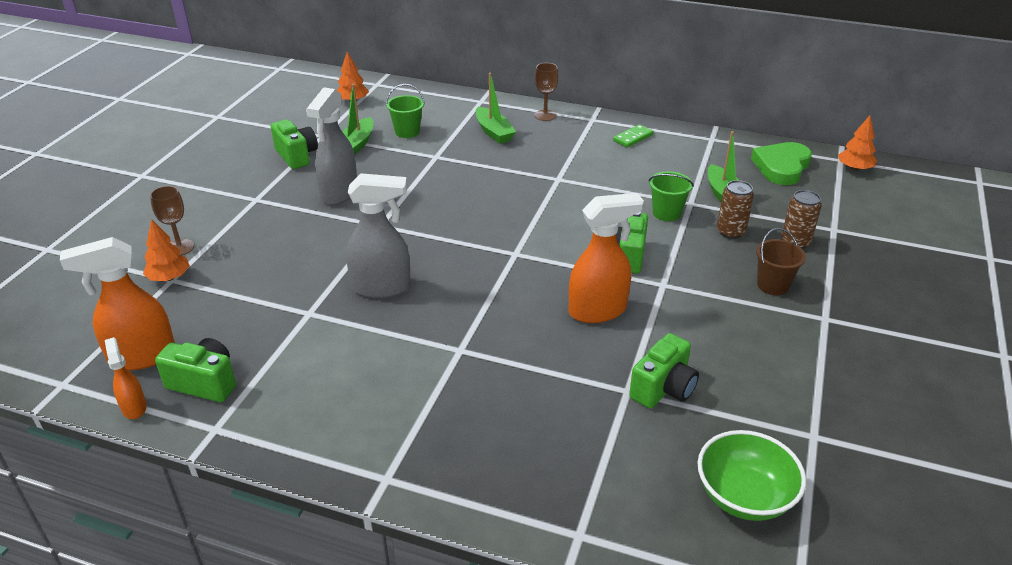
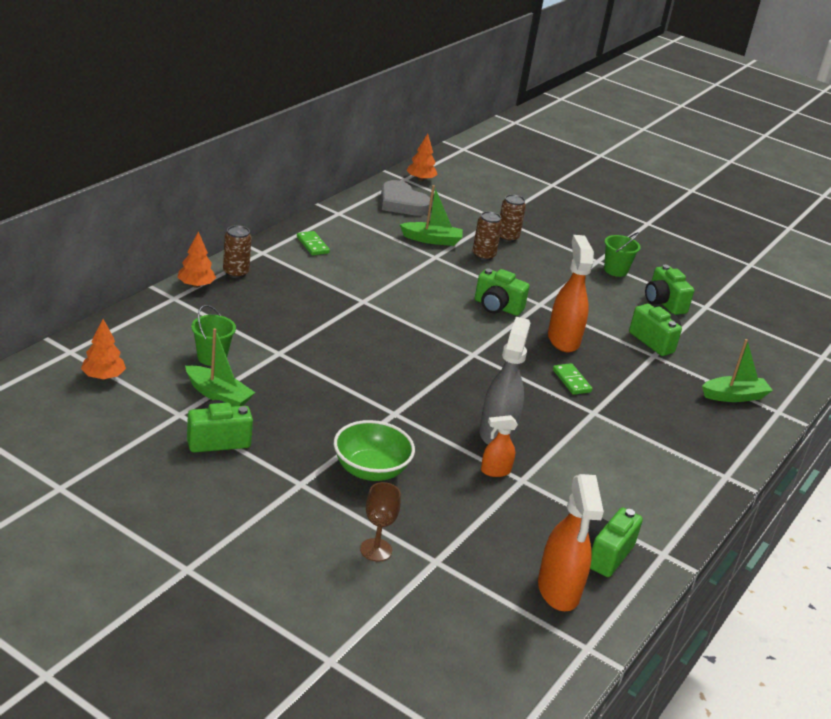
camera: 80 degrees left, 5 degrees down
orange spray bottle [105,337,147,419] -> orange spray bottle moved to [481,415,518,477]
orange tree [143,219,190,281] -> orange tree moved to [177,231,216,288]
grey spray bottle [306,88,357,205] -> none
green boat [476,73,516,144] -> green boat moved to [702,339,773,402]
brown goblet [534,63,558,121] -> brown can [223,225,252,278]
green bucket [649,171,694,221] -> green bucket moved to [604,232,641,277]
green bowl [697,430,806,521] -> green bowl moved to [334,420,415,481]
green heart [751,142,812,185] -> grey heart [381,180,430,216]
brown bucket [756,228,806,295] -> none
none -> green domino [553,363,592,395]
none -> green camera [645,265,694,315]

